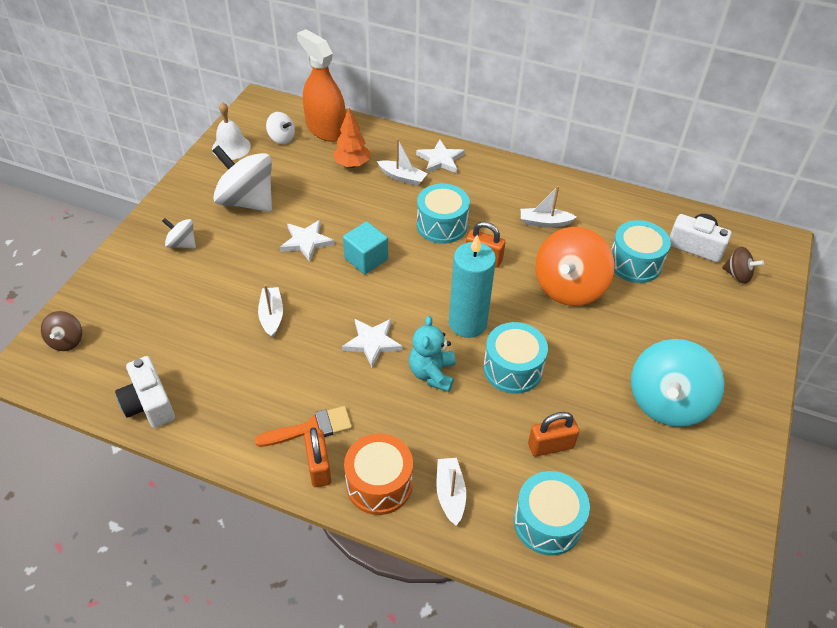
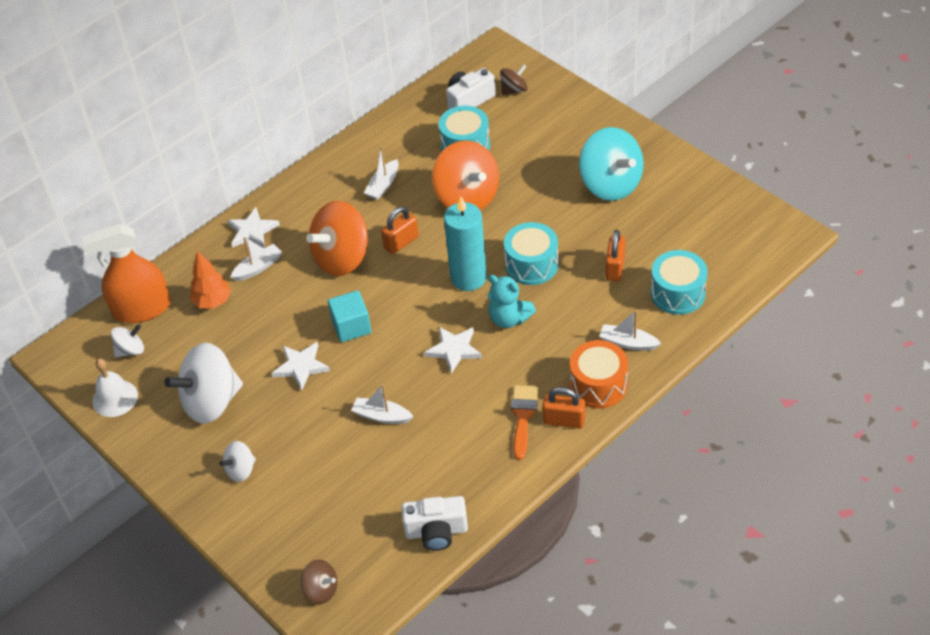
camera: 60 degrees left, 0 degrees up
turquoise drum [417,184,470,244] -> orange spinning top [306,201,368,276]

